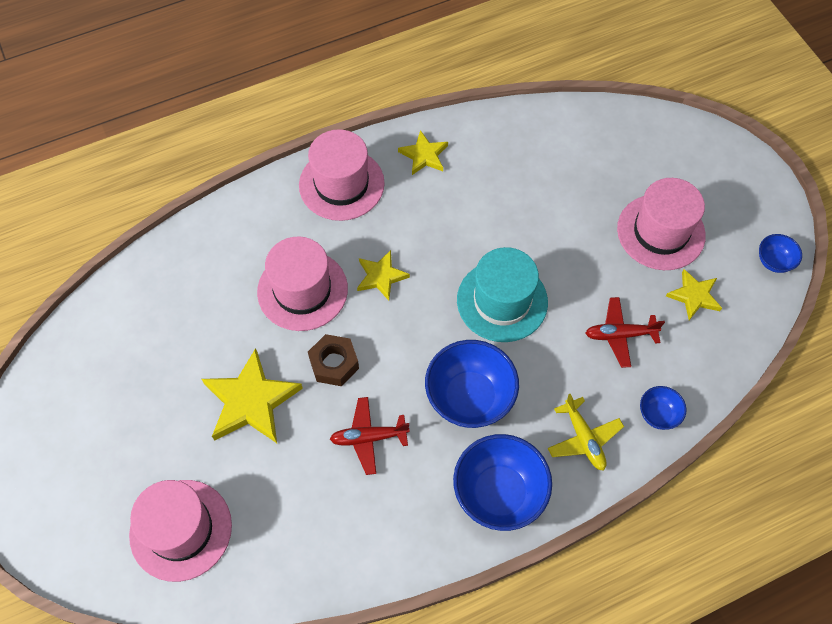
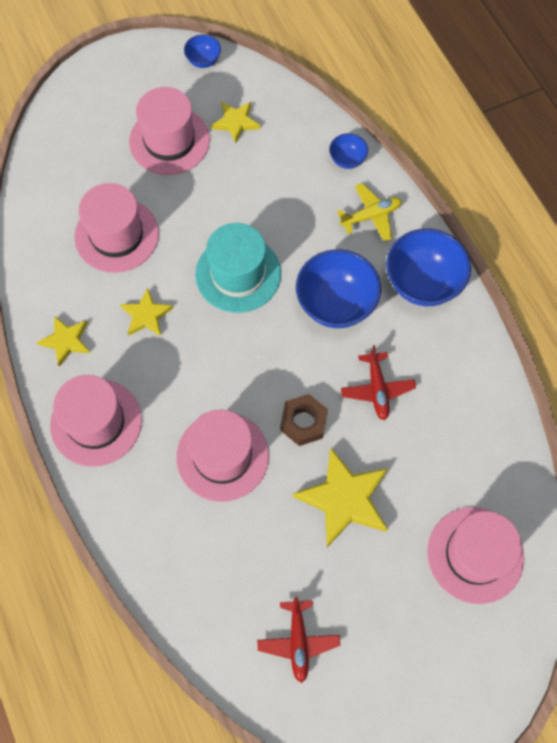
camera: 90 degrees left, 5 degrees up
yellow star [357,250,410,301] -> yellow star moved to [120,288,173,336]
red plane [585,297,665,368] -> red plane moved to [257,596,340,683]
none -> pink hat [75,183,159,273]

